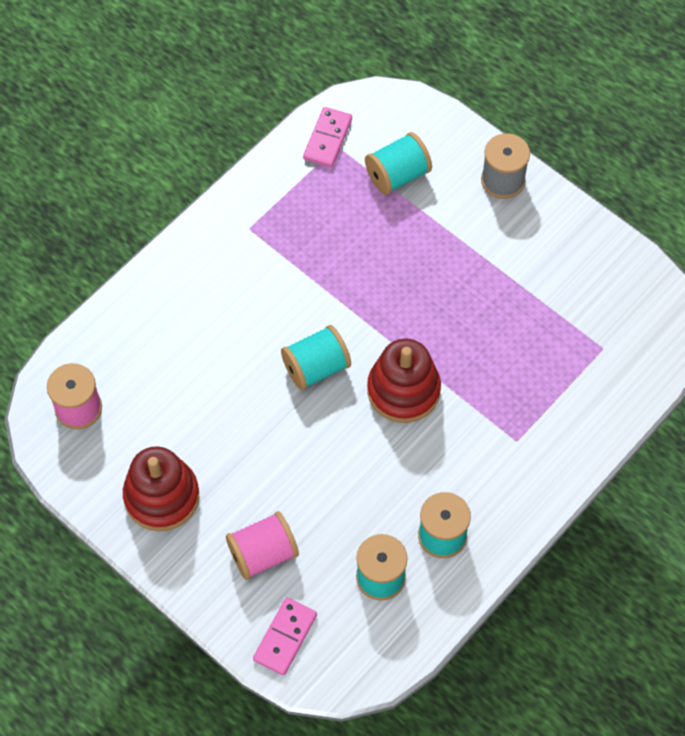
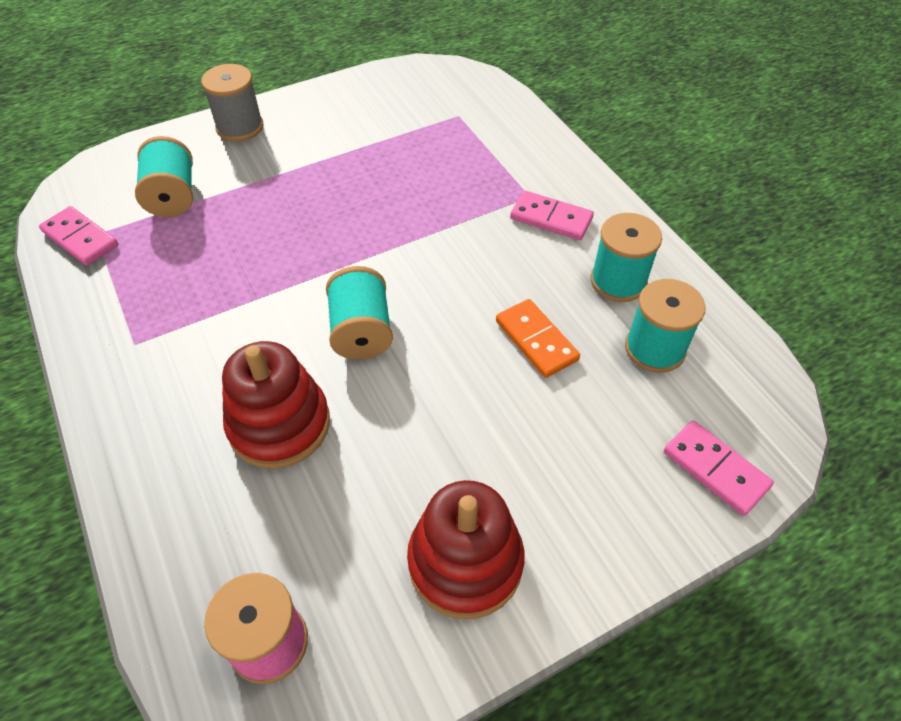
camera: 70 degrees left, 10 degrees down
pink spool [226,511,299,580] -> none
red stacking toy [367,338,441,423] -> red stacking toy moved to [222,341,330,469]
none -> orange domino [496,299,580,378]
none -> pink domino [510,191,594,240]

